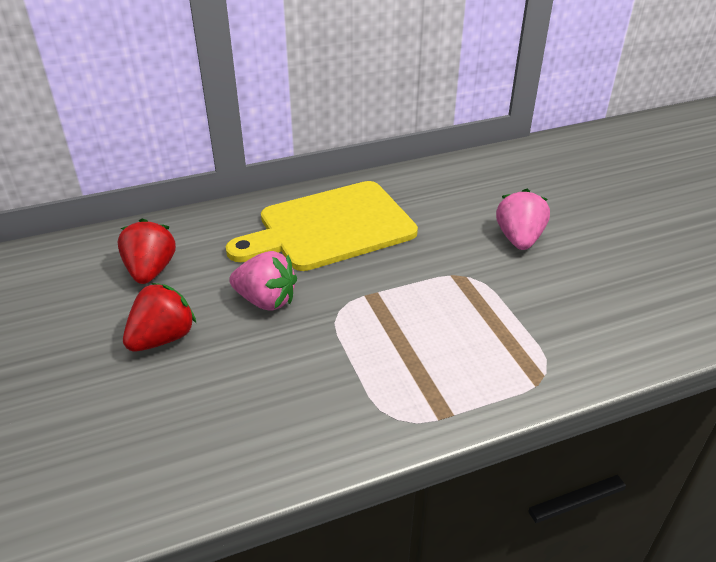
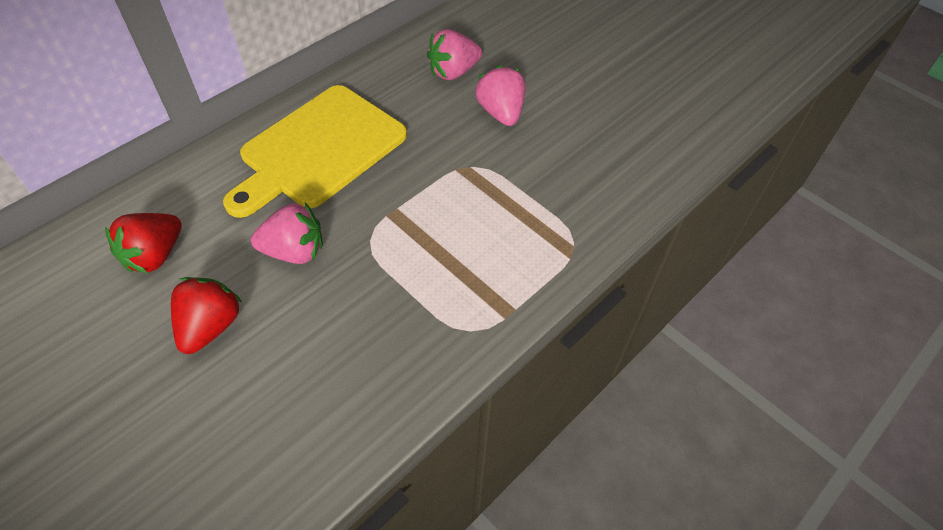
camera: 25 degrees left, 15 degrees up
red strawberry [117,218,176,284] -> red strawberry turned 120 degrees counterclockwise [105,213,182,273]
none -> pink strawberry [427,29,482,80]

